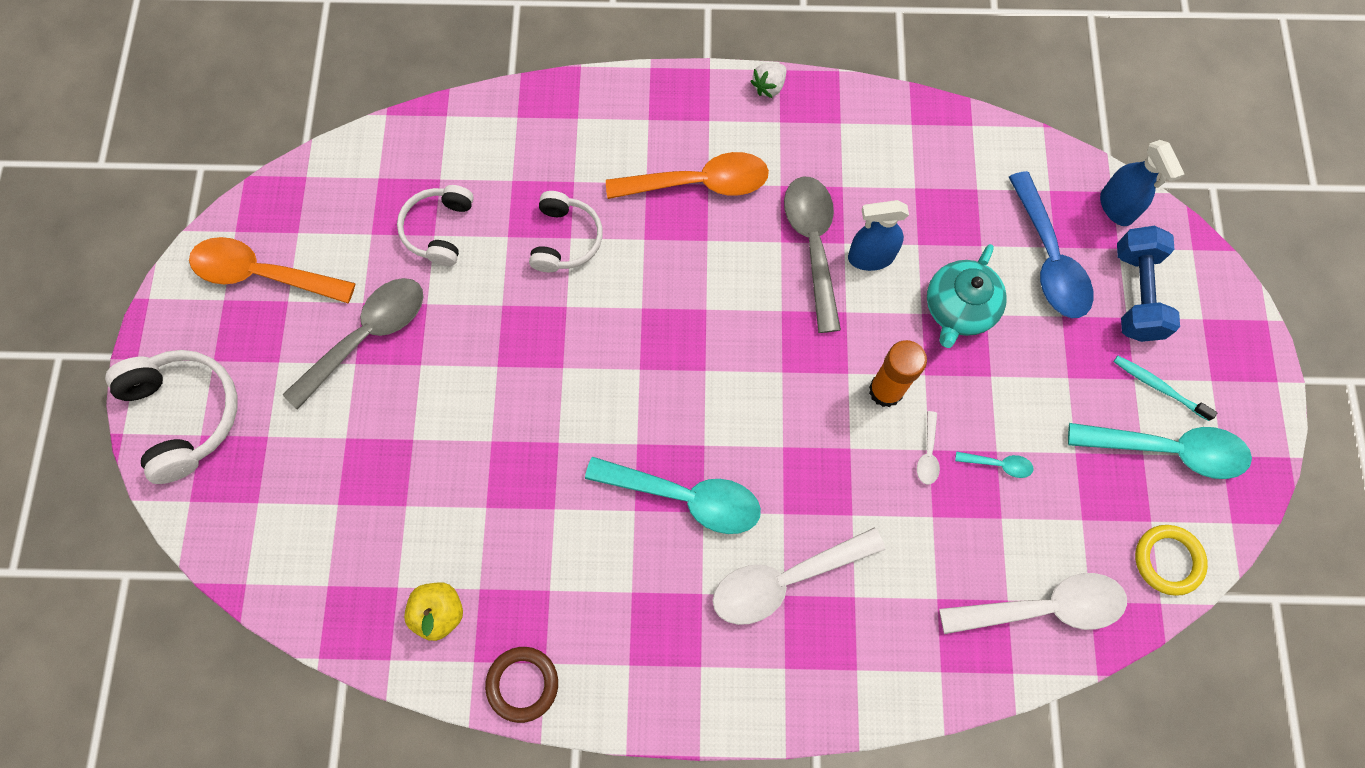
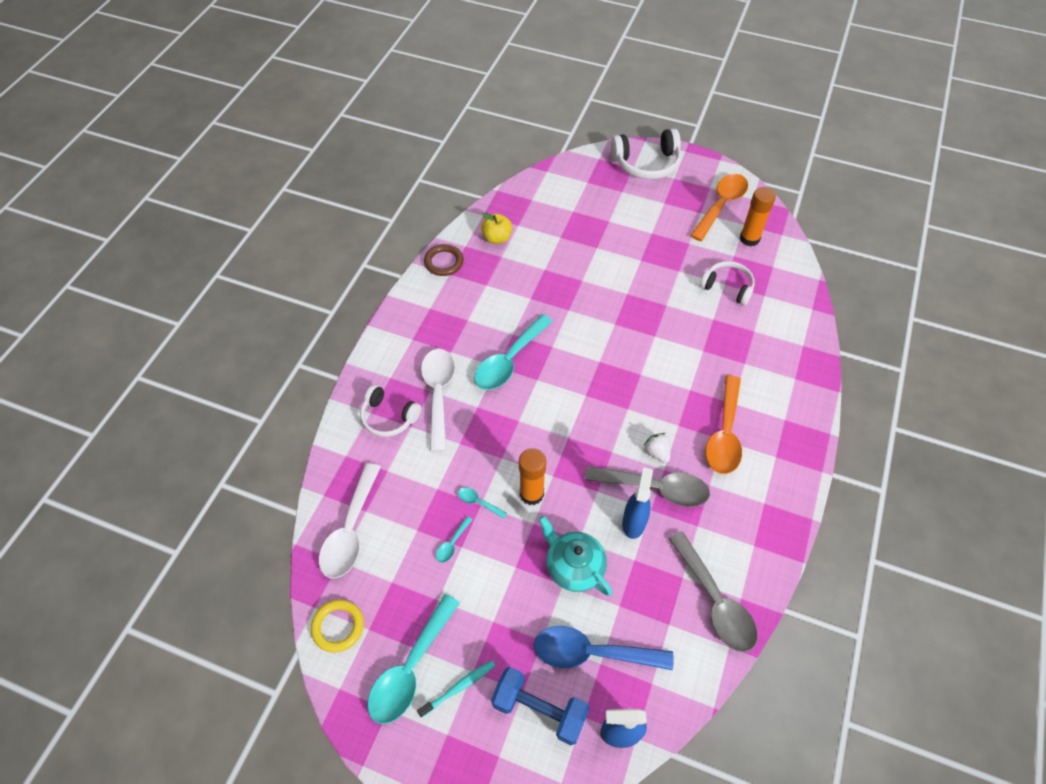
camera: 110 degrees right, 15 degrees down
grey spoon [283,278,424,410] -> grey spoon moved to [668,531,757,652]
white headphones [529,191,603,272] -> white headphones moved to [360,385,421,437]
white strawberry [750,63,787,98] -> white strawberry moved to [643,433,670,463]
white spoon [917,411,940,485] -> turquoise spoon [458,487,507,519]
none -> orange glue stick [740,187,776,246]

